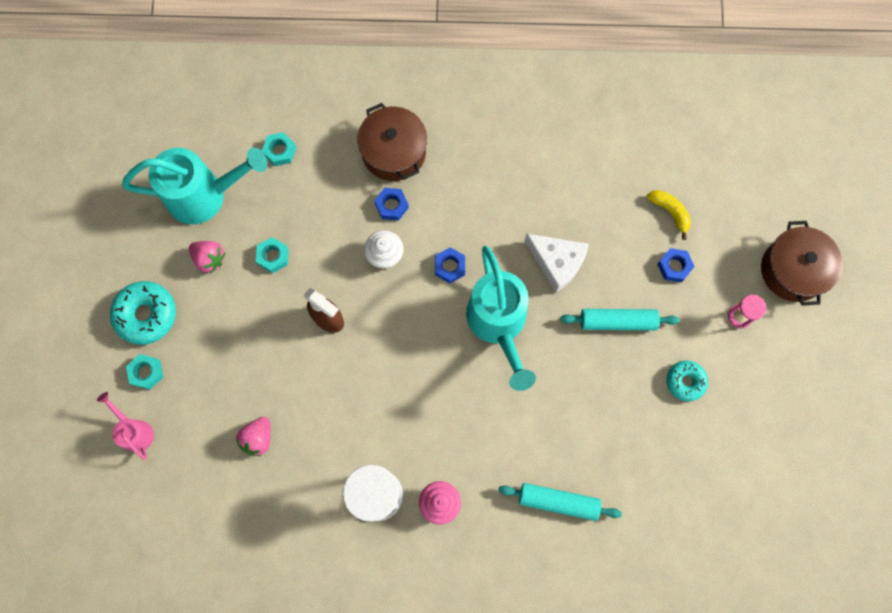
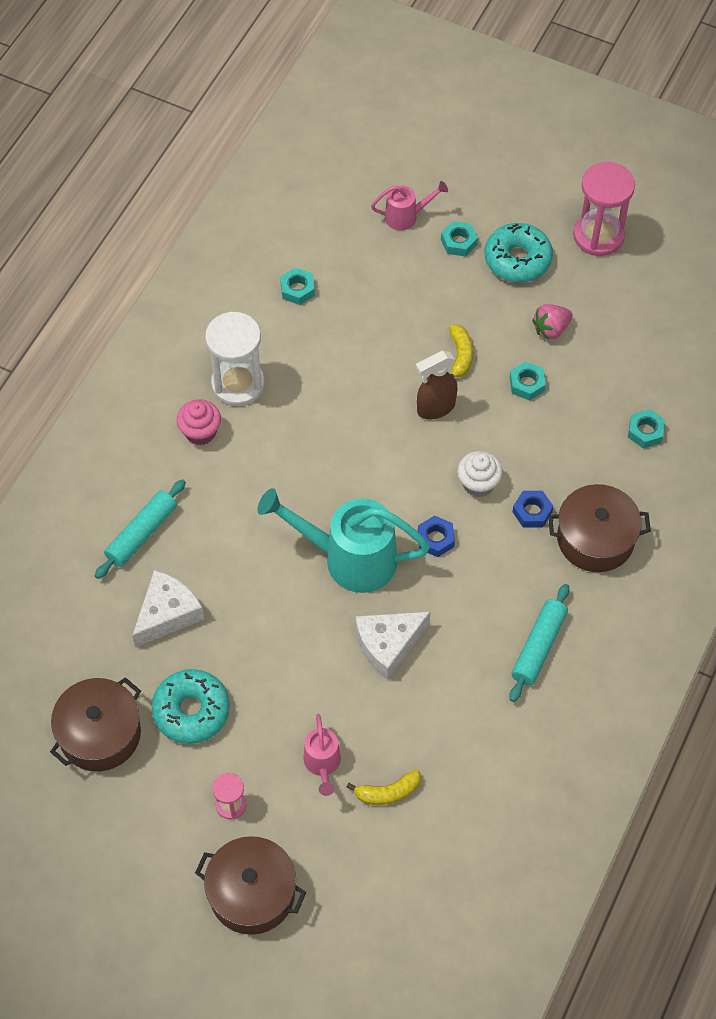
camera: 115 degrees right, 15 degrees down
turquoise watering can [122,147,268,224] -> none
pink strawberry [236,417,271,456] -> none
turquoise rolling pin [560,309,680,331] -> turquoise rolling pin moved to [509,584,569,702]
blue nut [657,248,695,282] -> pink watering can [304,714,341,796]
turquoise donut [666,361,708,401] -> turquoise donut [152,669,230,744], size x1.60
none -> brown pot [50,677,141,771]
none -> white cheese [132,570,204,648]
none -> turquoise nut [280,267,315,305]
none -> yellow banana [449,325,473,377]
none -> pink hourglass [573,162,635,256]

